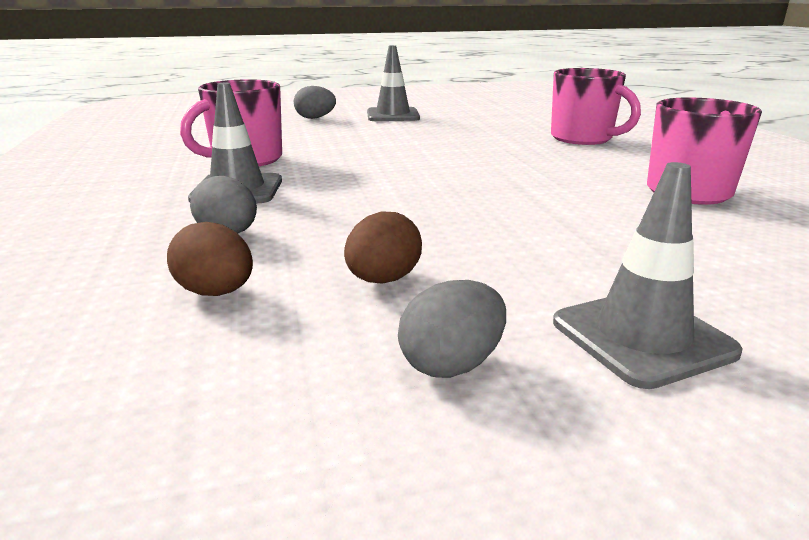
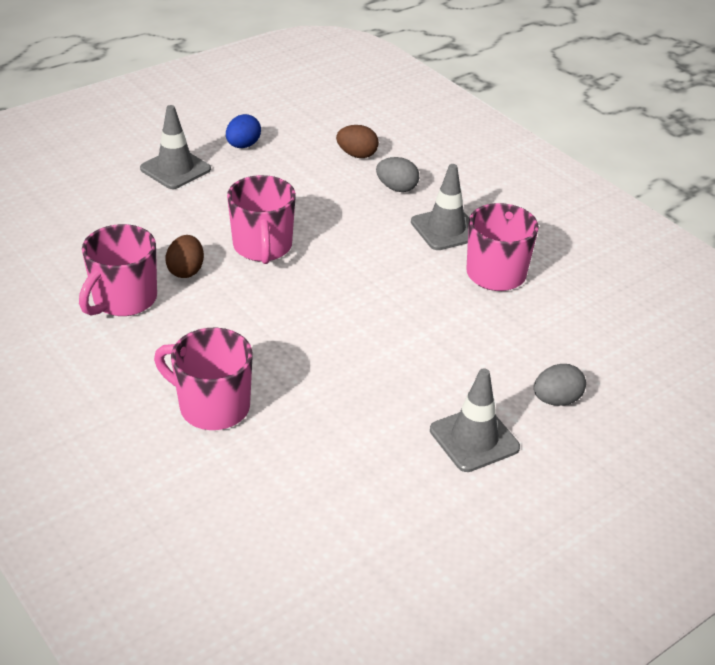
camera: 155 degrees right, 15 degrees up
brown egg [344,211,422,284] -> brown egg moved to [166,235,204,278]
grey egg [398,280,506,378] -> blue egg [226,114,261,148]
none -> pink mug [227,175,296,264]

